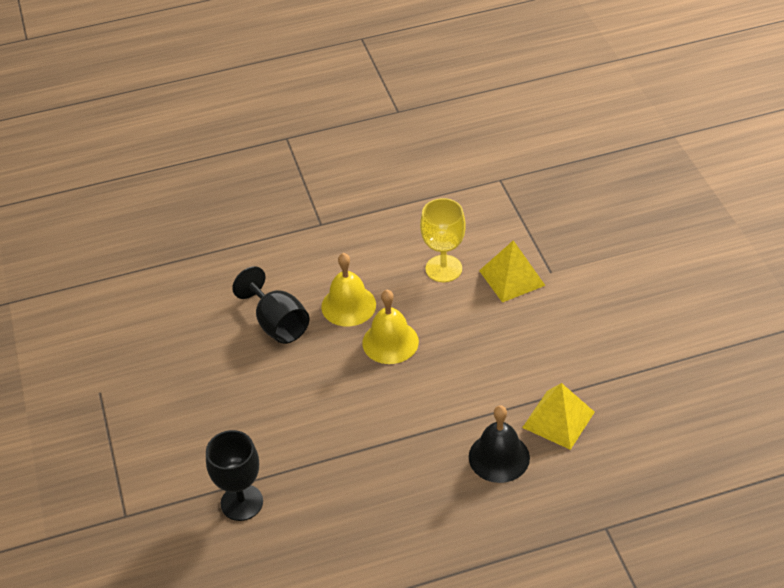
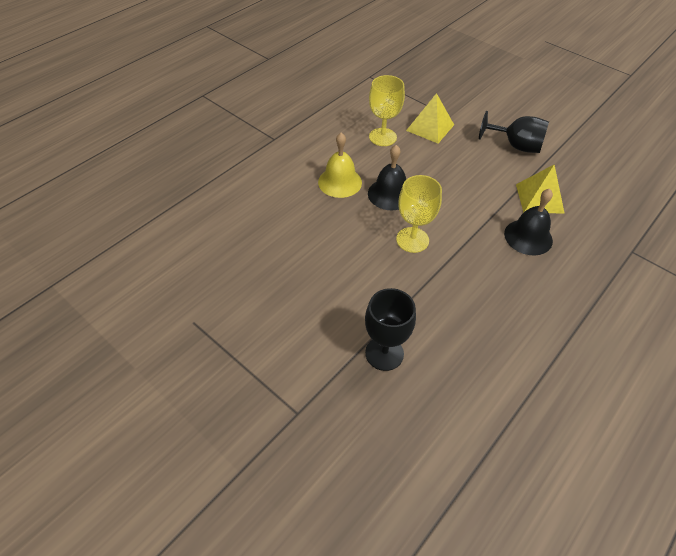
camera: 35 degrees left, 5 degrees up
black goblet [232,266,310,344] -> black goblet moved to [479,111,549,153]
yellow bell [362,290,419,364] -> black bell [368,145,406,210]
none -> yellow goblet [396,175,442,253]

